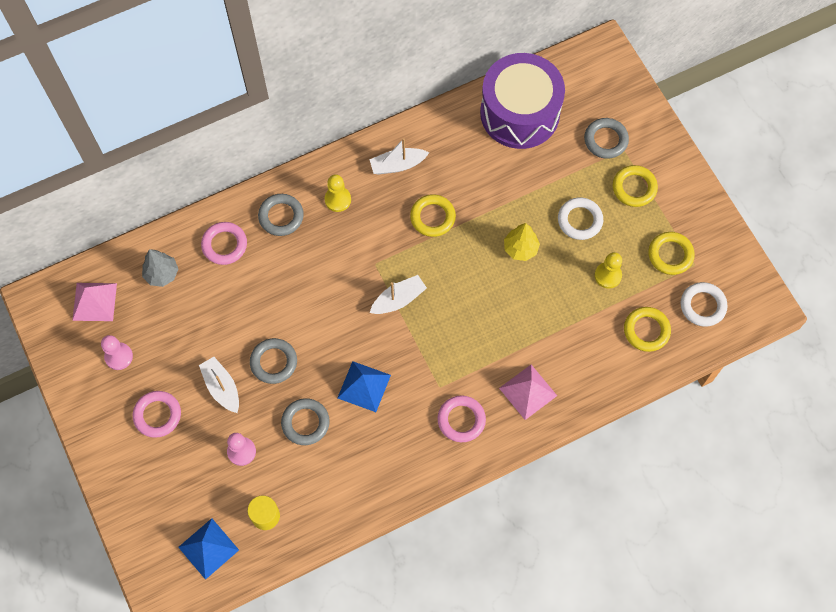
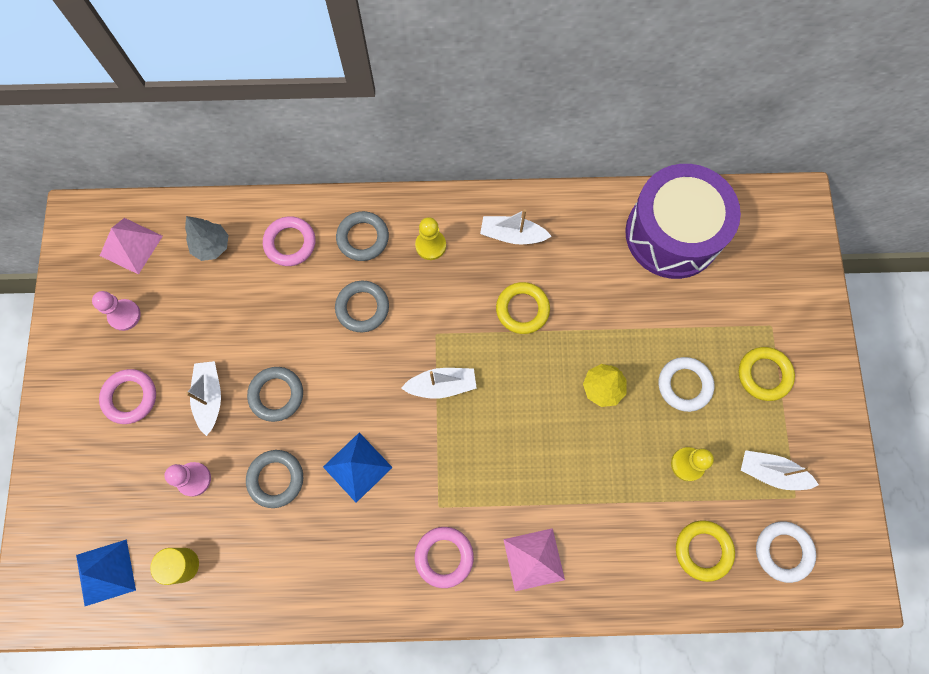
camera: 25 degrees right, 5 degrees up
grey ring [584,118,629,159] -> grey ring moved to [335,281,389,332]
yellow ring [648,232,695,275] -> white boat [741,450,819,490]

